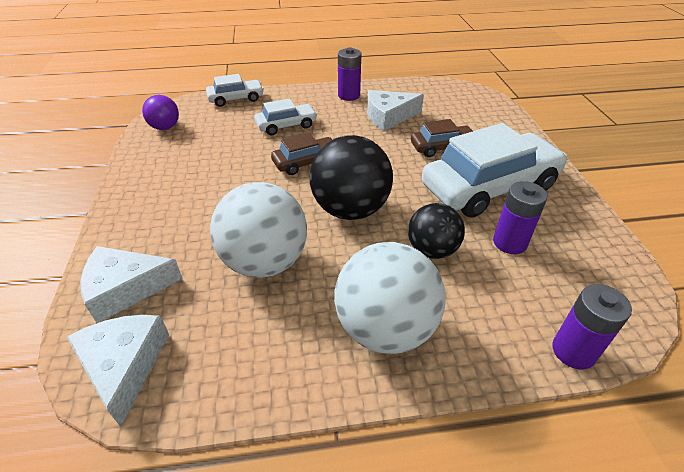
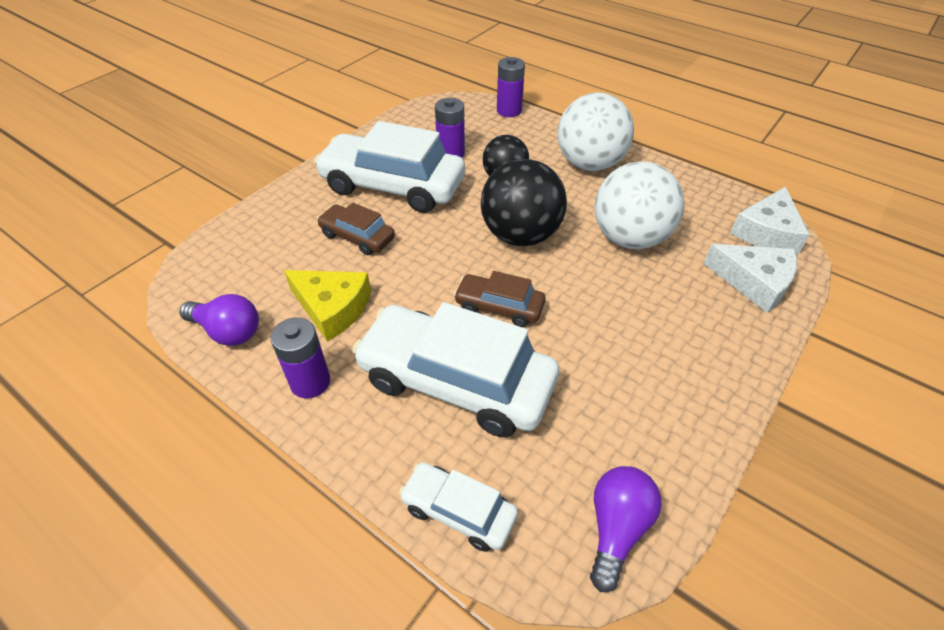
camera: 135 degrees left, 5 degrees up
white car [255,98,317,135] -> white car [352,302,559,437], size x1.99
white cheese [367,90,424,131] -> yellow cheese [284,270,371,341]
none -> purple light bulb [179,294,259,346]

